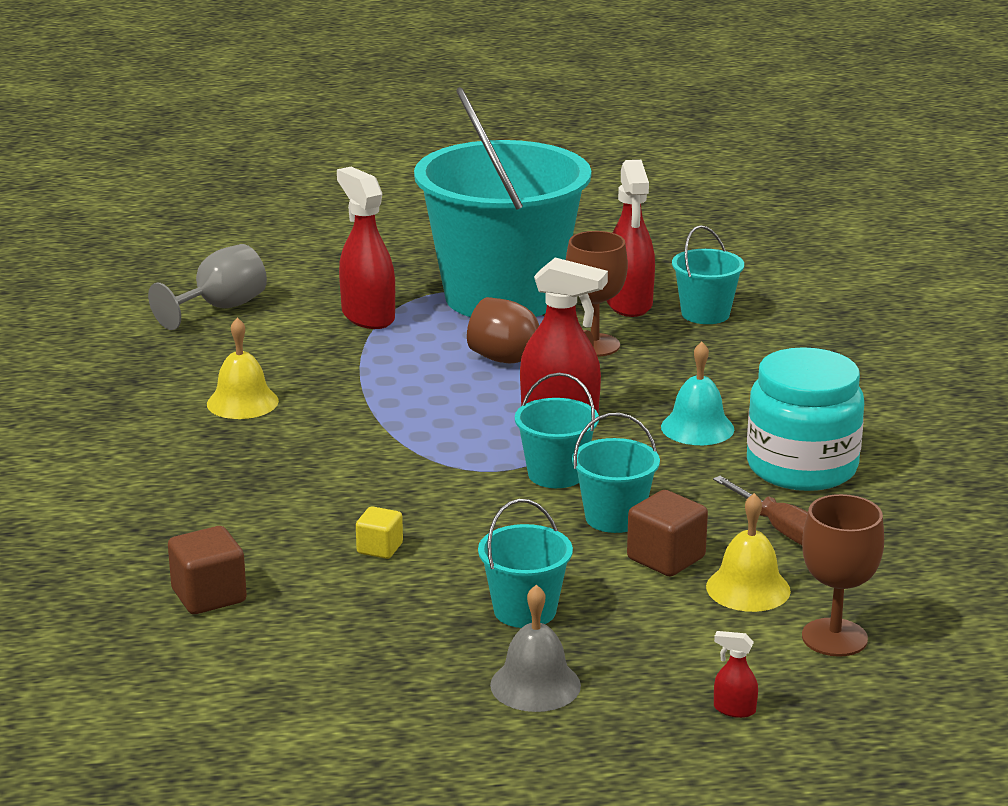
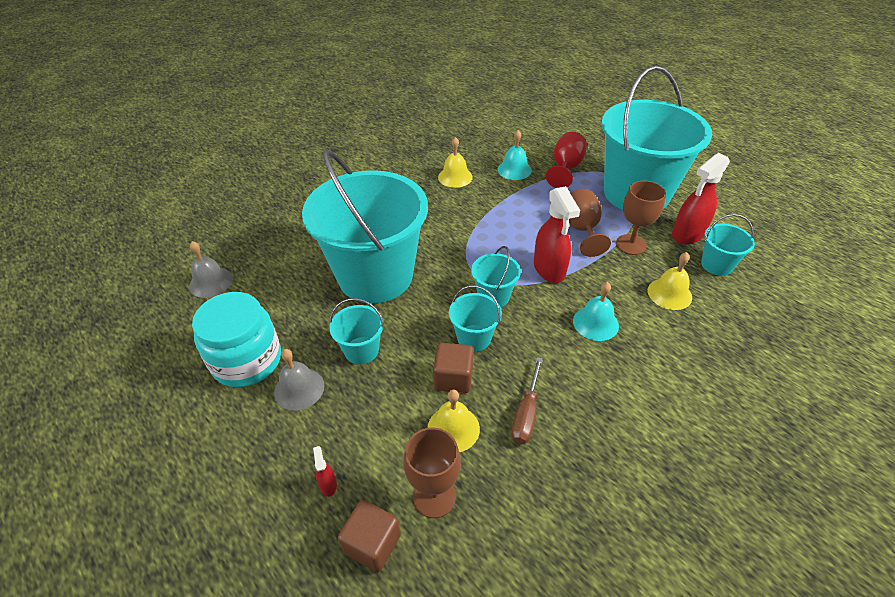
camera: 55 degrees right, 20 degrees up
grey goblet [148,244,267,330] -> none
brown cube [168,526,247,614] -> brown cube moved to [338,500,401,572]
red spray bottle [337,167,395,329] -> red goblet [546,132,587,188]
yellow cube [356,506,403,559] -> turquoise bucket [302,150,428,303]
turquoise jar [747,347,864,491] -> turquoise jar moved to [192,292,281,387]
none -> grey bell [189,241,233,298]
none -> turquoise bell [498,130,532,180]
none -> yellow bell [647,252,692,310]

